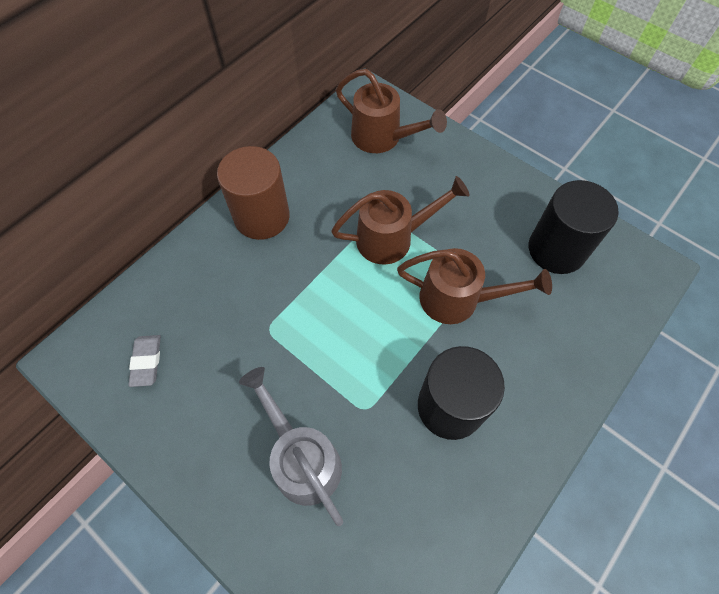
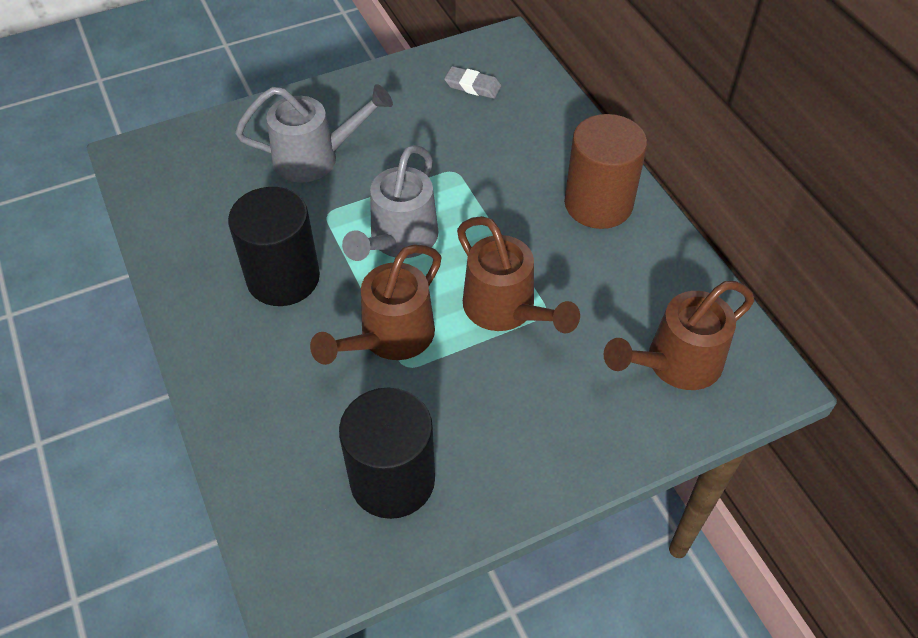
camera: 115 degrees right, 10 degrees down
brown watering can [331,176,470,265] -> brown watering can turned 45 degrees counterclockwise [457,216,580,333]
none -> grey watering can [342,145,438,261]

